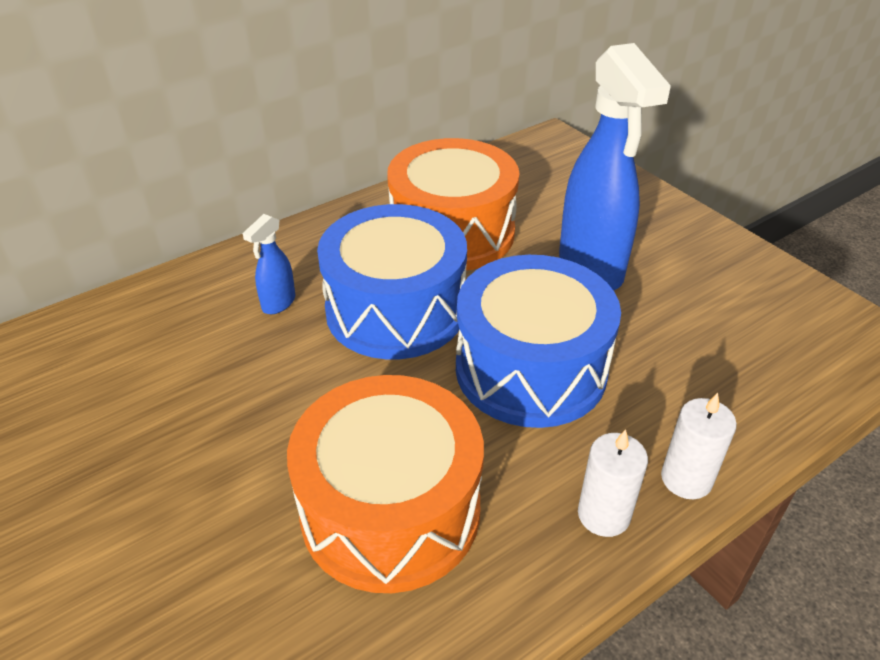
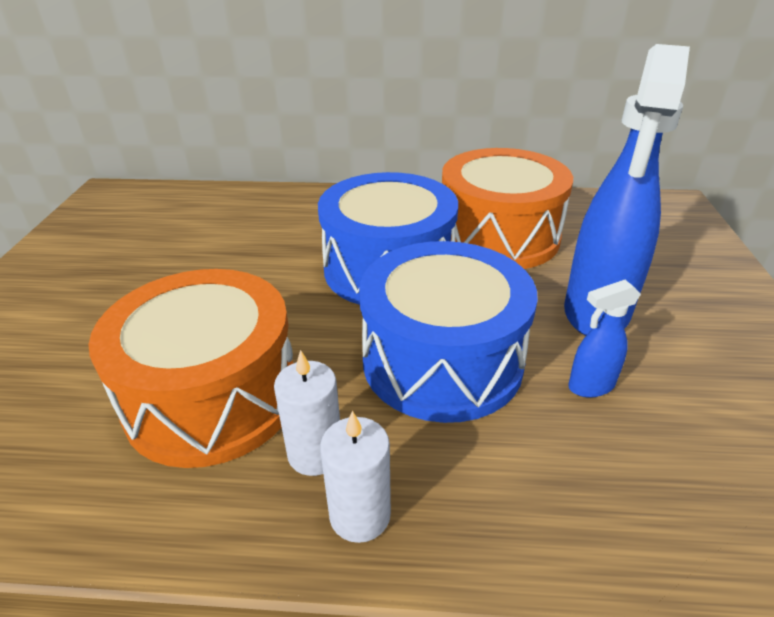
camera: 40 degrees right, 5 degrees down
blue spray bottle [242,214,295,314] -> blue spray bottle moved to [568,280,641,398]
white candle [661,393,737,499] -> white candle moved to [274,350,340,476]

